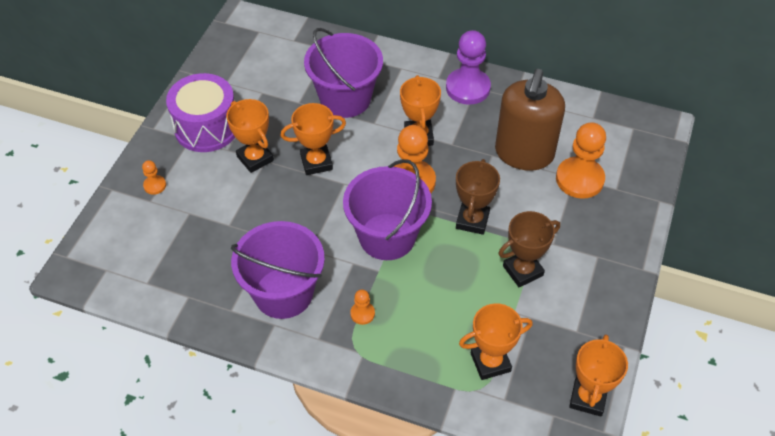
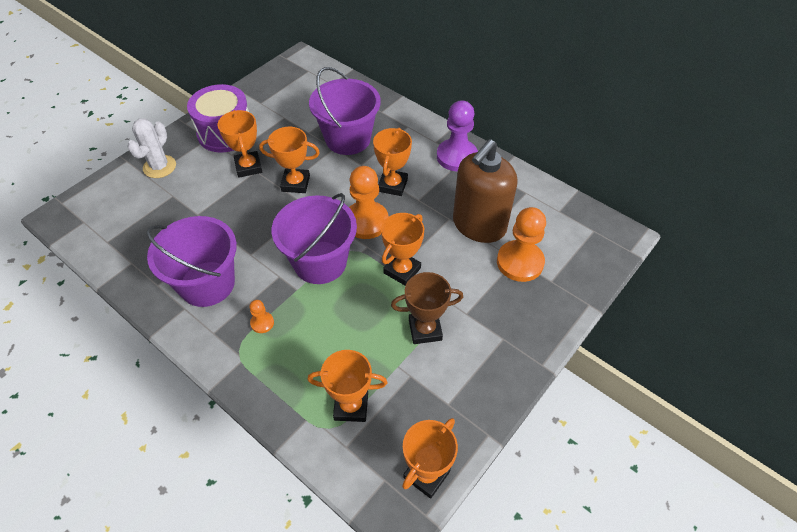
camera: 20 degrees right, 0 degrees up
orange pawn [142,160,166,195] -> white cactus [127,118,176,178]
brown trophy [456,159,500,235] -> orange trophy [381,213,424,286]

